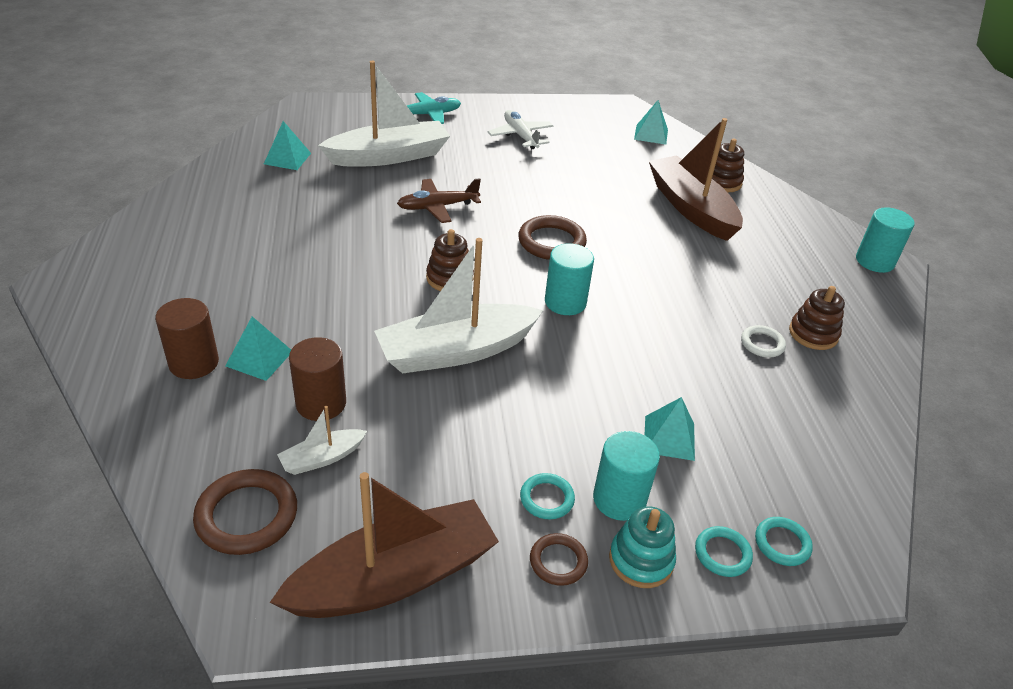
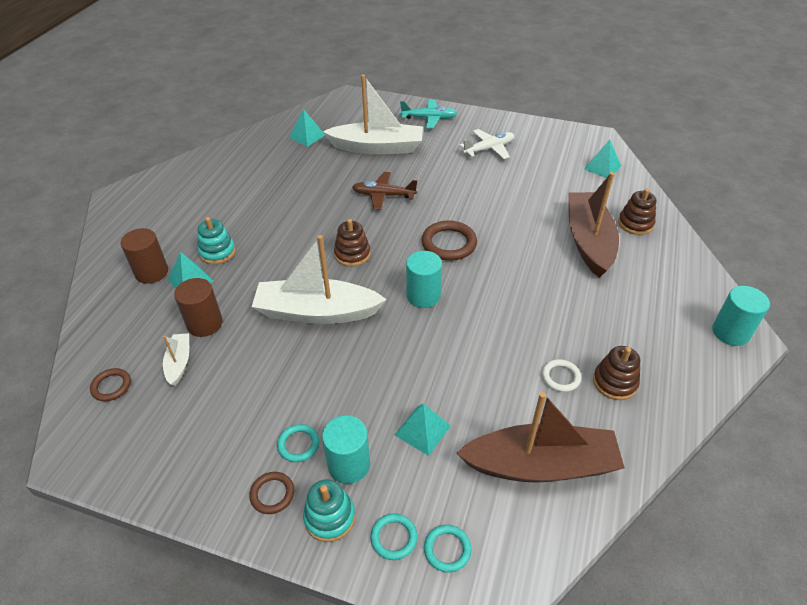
camera: 30 degrees right, 5 degrees up
brown ring [193,469,297,555] -> brown ring [90,368,131,401], size x0.58
brown boat [269,472,499,618] -> brown boat moved to [456,392,625,483]
white boat [277,406,367,475] -> white boat turned 90 degrees clockwise [163,333,189,386]
white plane [488,110,553,149] -> white plane turned 60 degrees clockwise [459,129,514,159]
none -> turquoise stacking toy [198,217,236,264]

